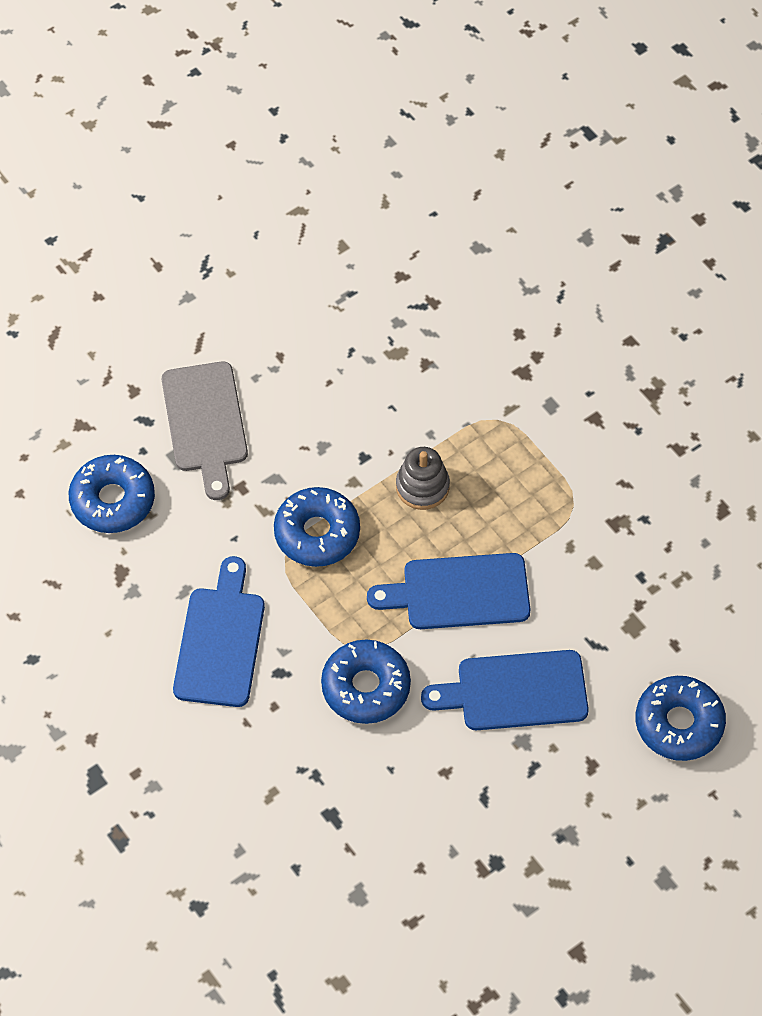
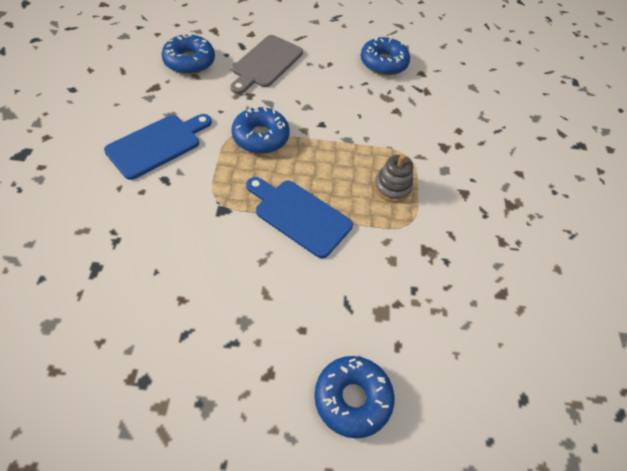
camera: 35 degrees right, 5 degrees down
blue donut [321,640,411,724] -> blue donut moved to [360,37,410,76]
grey stacking toy [396,447,450,510] -> grey stacking toy moved to [374,155,413,202]
blue cutting board [421,650,589,730] -> none

